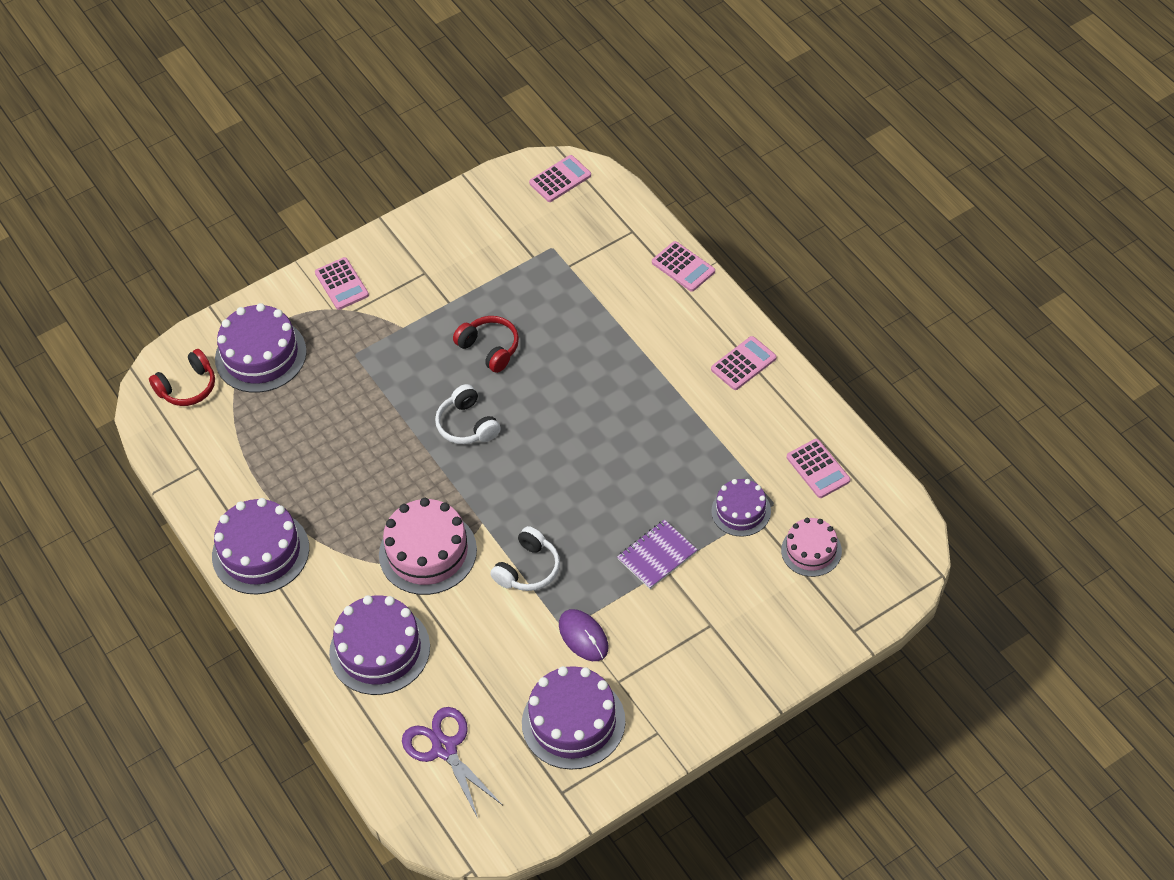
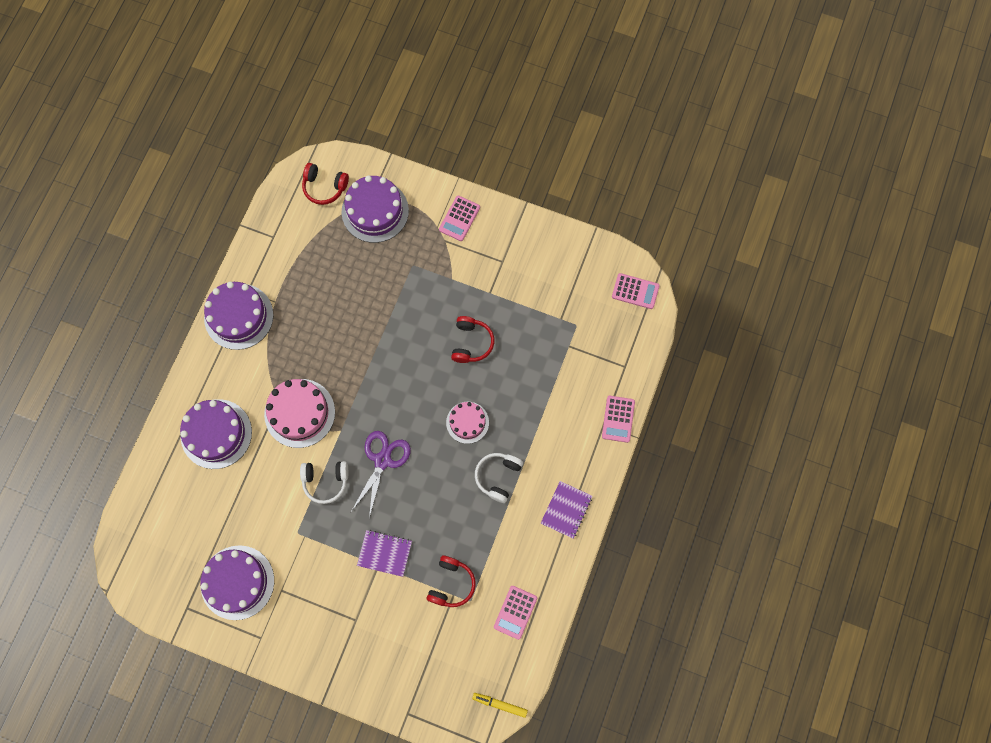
camera: 50 degrees right, 20 degrees up
purple scissors [402,707,502,818] -> purple scissors moved to [351,431,411,518]
white headphones [435,384,500,444] -> white headphones moved to [475,453,523,503]
purple mouse [559,609,609,661] -> none
pink calculator [711,336,776,390] -> purple notebook [541,481,592,539]
purple cake [711,479,771,537] -> red headphones [427,555,476,607]
pink cake [781,518,842,577] -> pink cake moved to [446,402,489,444]
none -> yellow marker [472,693,528,718]

